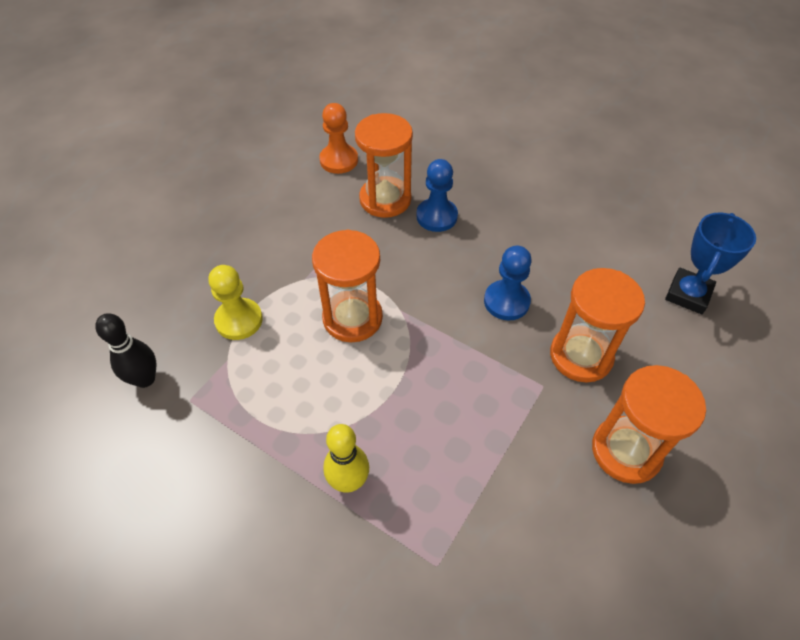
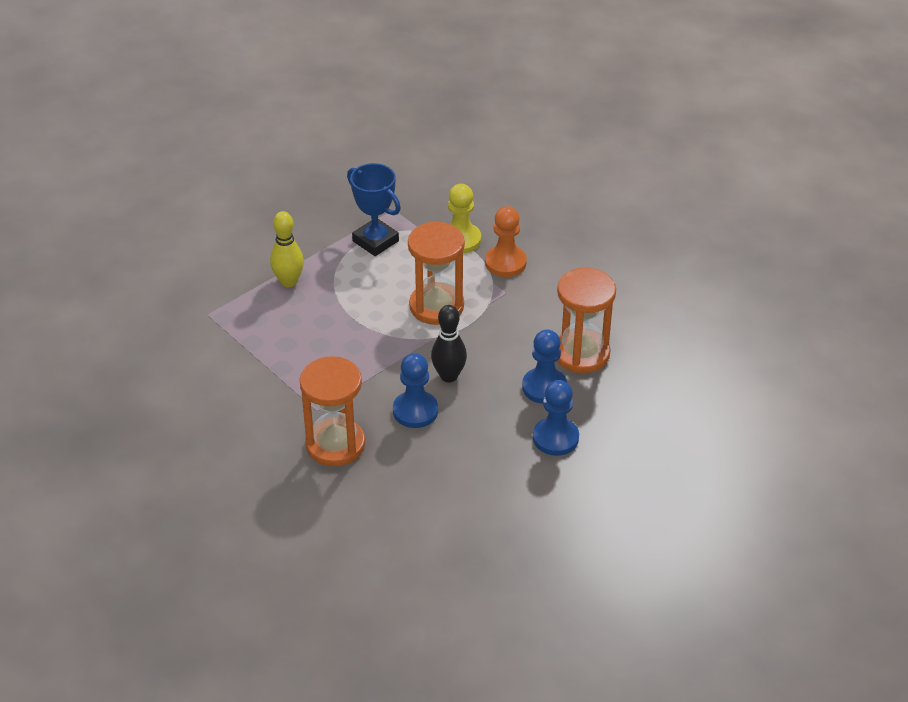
camera: 105 degrees right, 10 degrees down
black bowling pin [95,313,156,388] -> black bowling pin moved to [431,305,467,382]
orange pawn [319,103,358,174] -> orange pawn moved to [485,206,527,277]
orange hourglass [592,365,706,484] -> none
blue trophy [665,213,756,314] -> blue trophy moved to [347,163,401,256]
none -> blue pawn [533,380,579,456]

